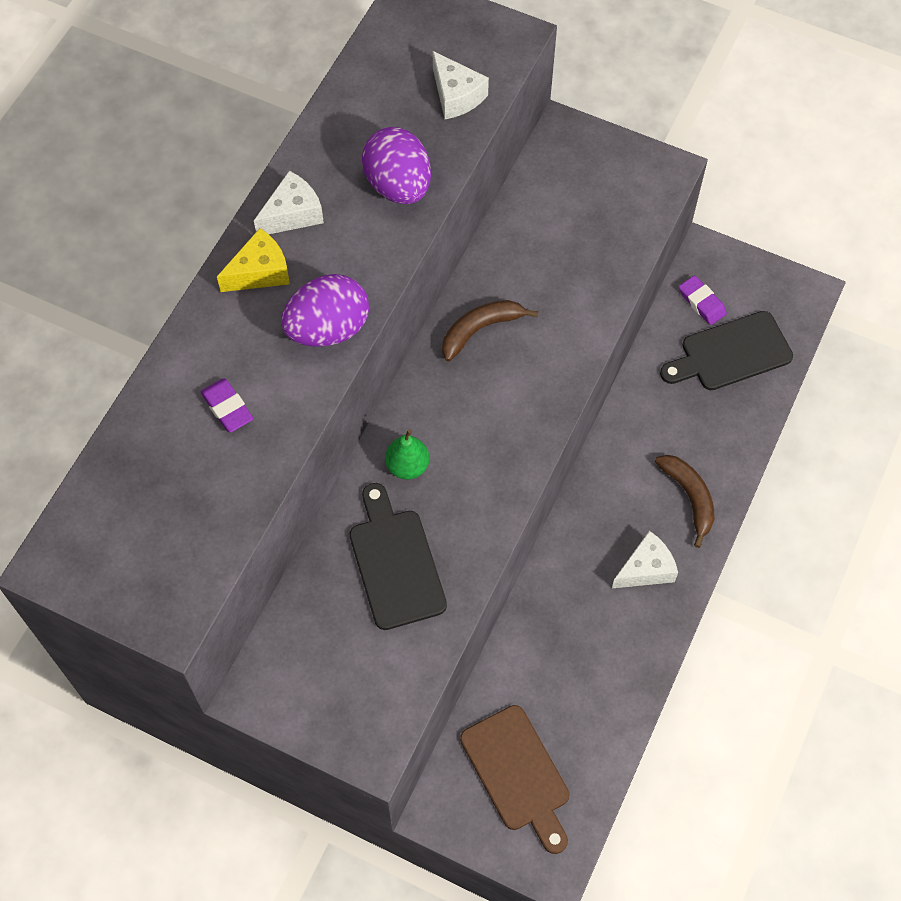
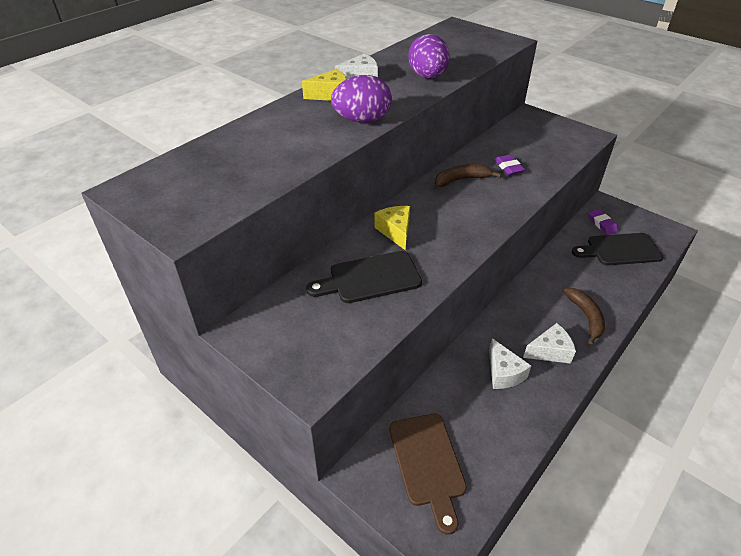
camera: 15 degrees right, 20 degrees down
purple eraser [201,378,253,433] -> purple eraser moved to [494,155,525,175]
black cutting board [350,483,447,630] -> black cutting board turned 105 degrees counterclockwise [306,251,422,303]
green pear [385,429,430,479] -> yellow cheese [375,206,410,251]
white cheese [433,51,489,119] -> white cheese moved to [489,338,531,389]

